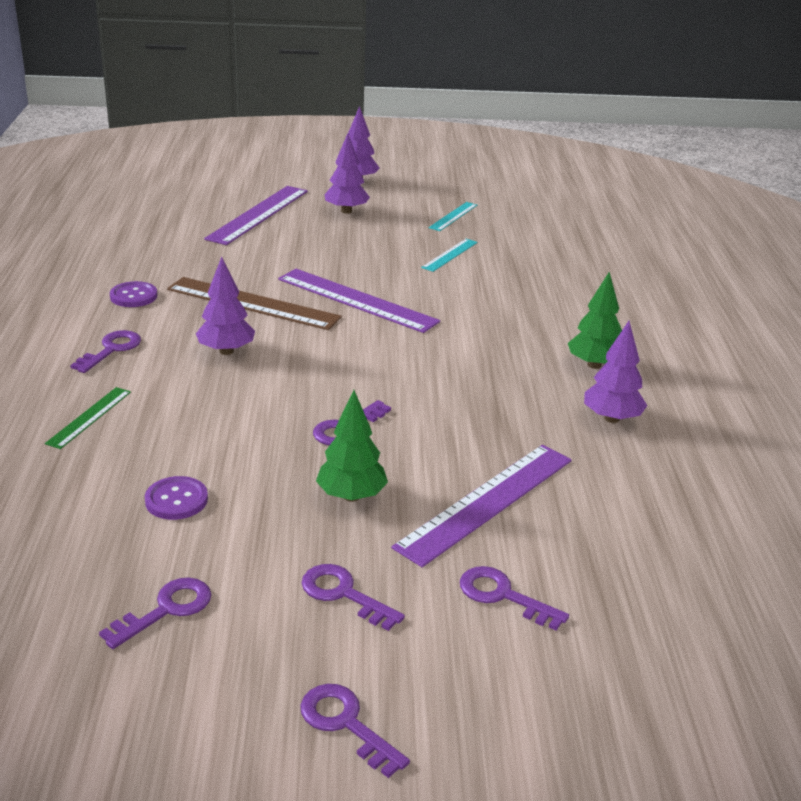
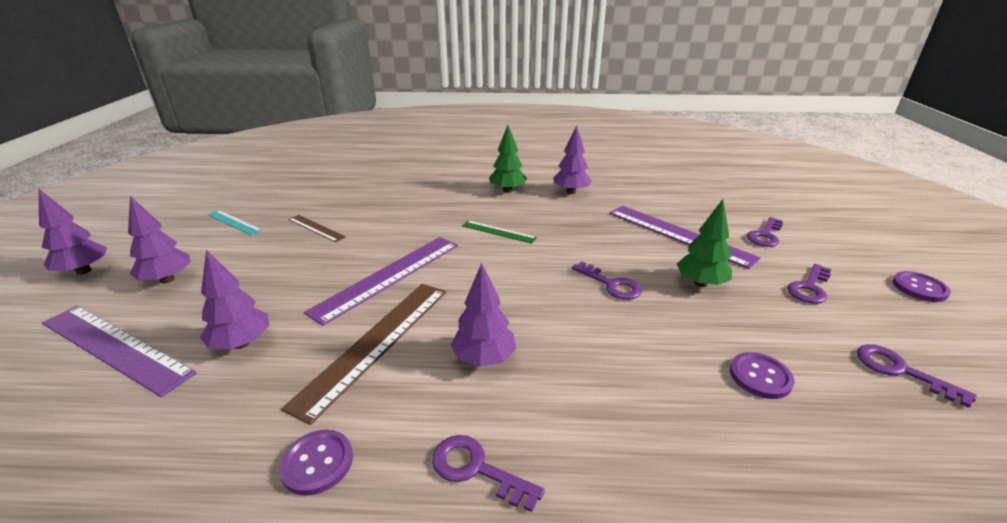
camera: 85 degrees left, 0 degrees up
green ruler [45,387,131,449] -> green ruler moved to [462,221,537,244]
purple key [300,684,410,778] -> purple button [893,271,951,302]
turquoise ruler [421,239,478,272] -> brown ruler [288,215,346,242]
none -> purple tree [200,250,269,349]

